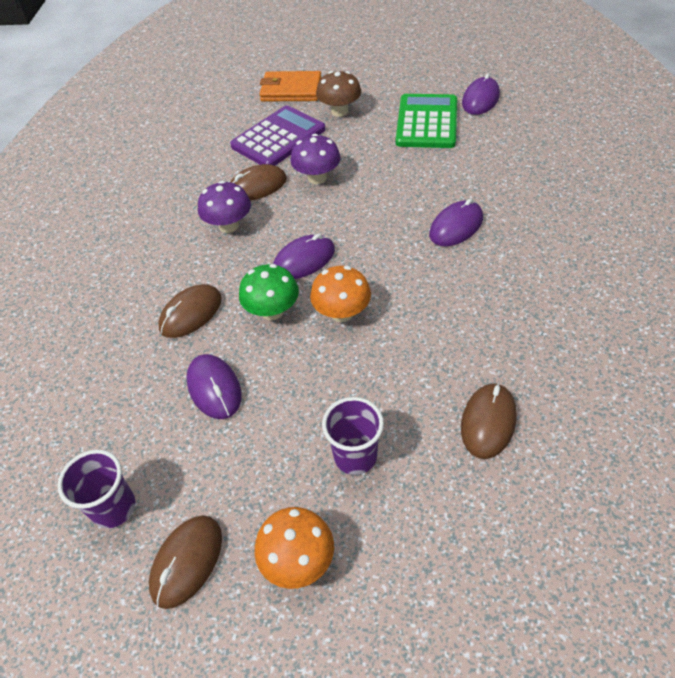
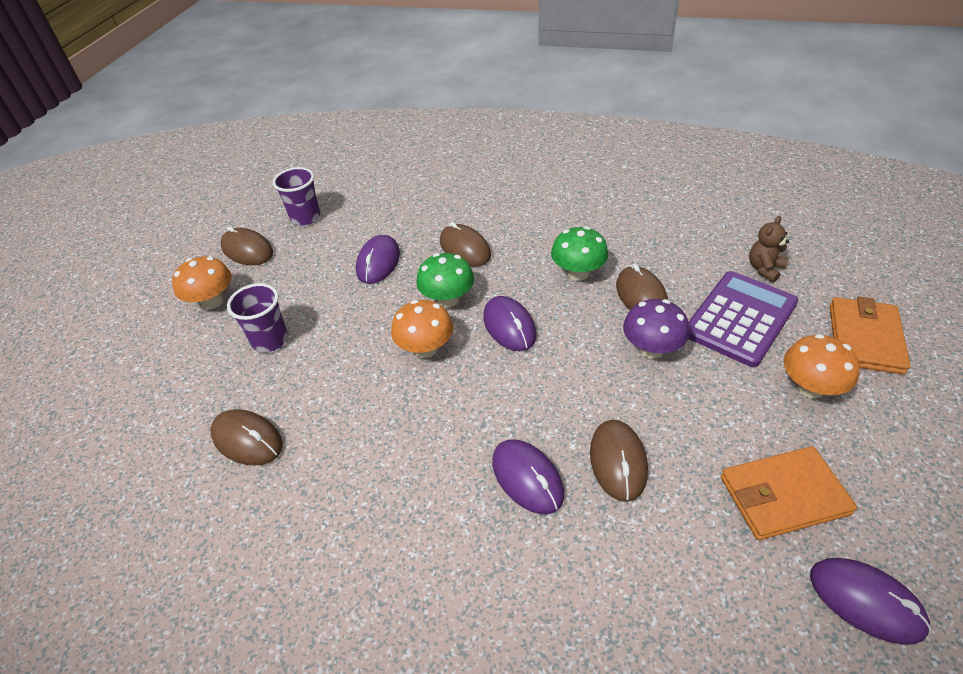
camera: 100 degrees right, 5 degrees down
purple mouse [186,354,242,419] -> purple mouse turned 60 degrees counterclockwise [356,235,400,284]
purple mushroom [198,181,251,233] -> green mushroom [551,226,608,281]
purple calculator [230,105,326,166] -> purple calculator turned 105 degrees counterclockwise [688,271,798,367]
brown mushroom [316,71,361,117] -> orange mushroom [784,334,860,398]
green calculator [396,94,457,148] -> orange wallet [721,446,857,540]
none -> brown mouse [590,420,648,502]
none -> brown teddy bear [749,216,789,282]

